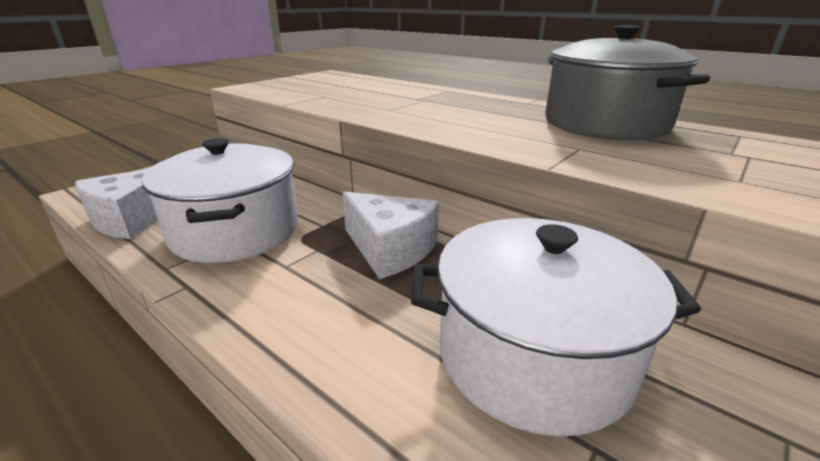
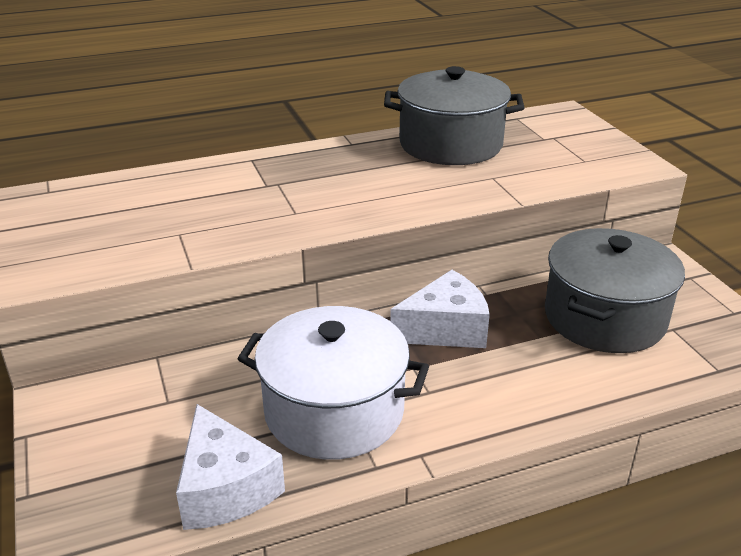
camera: 60 degrees left, 5 degrees up
white pot [411,218,701,437] -> grey pot [545,228,685,353]

